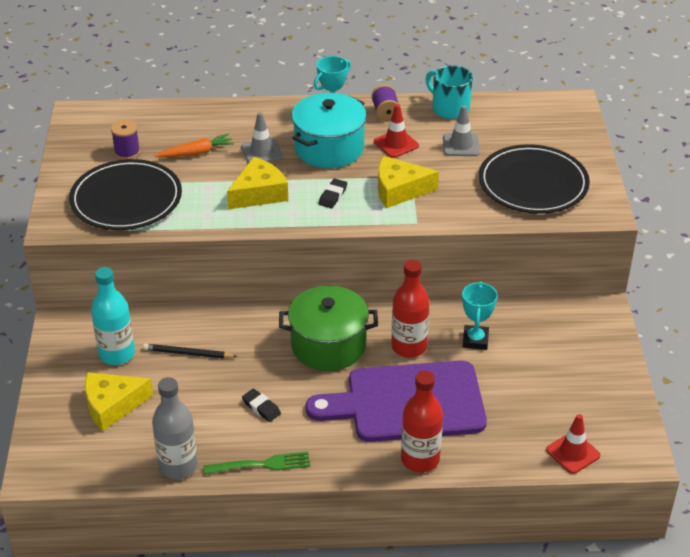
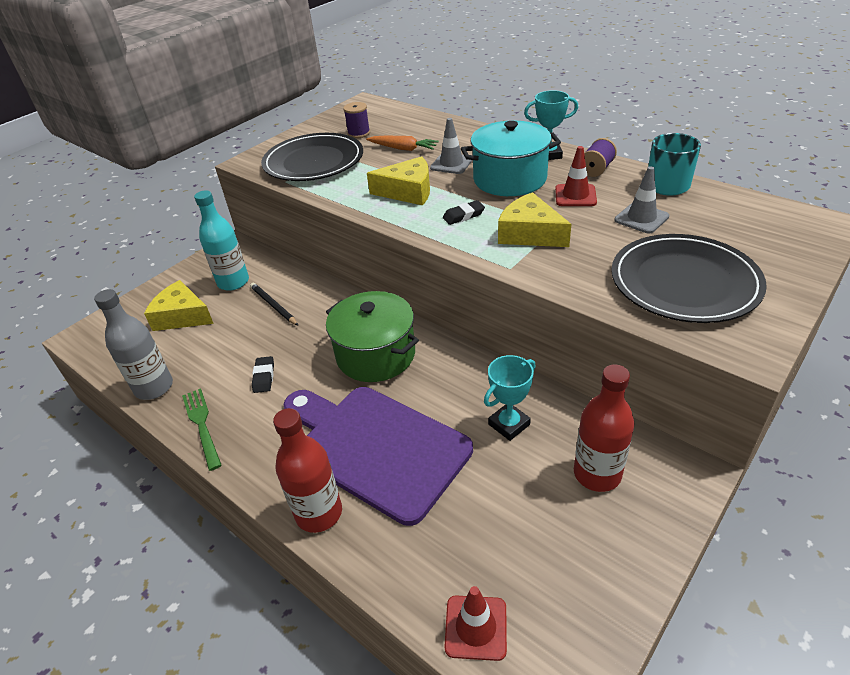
camera: 45 degrees right, 0 degrees up
green fork [203,451,310,474] -> green fork turned 150 degrees counterclockwise [182,388,222,471]
red bottle [391,260,430,358] -> red bottle moved to [574,364,634,492]

